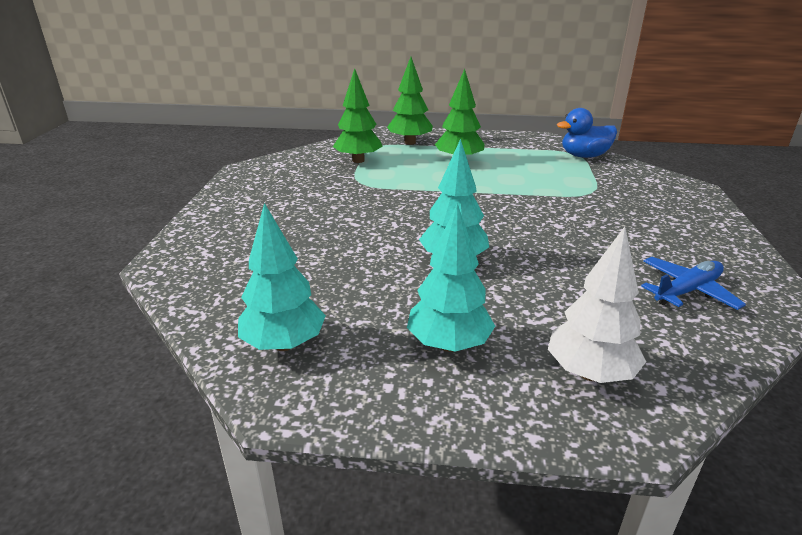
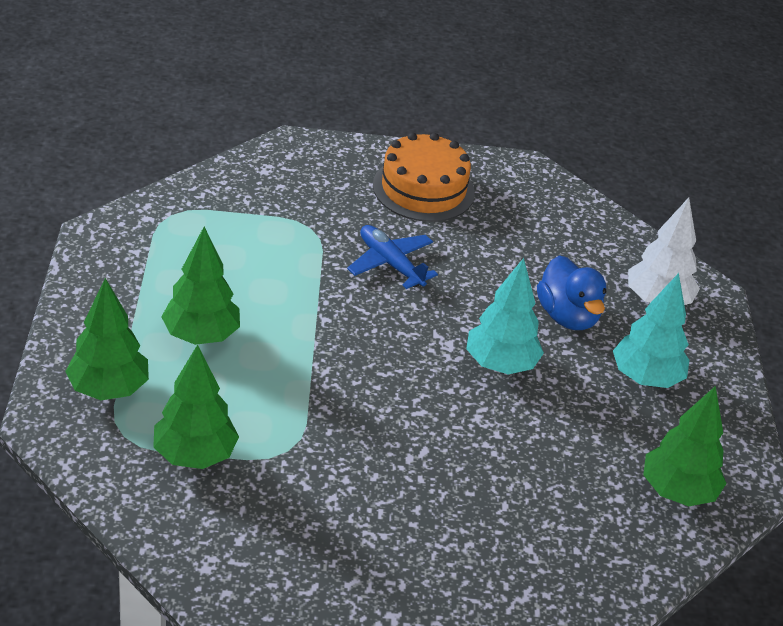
camera: 100 degrees left, 10 degrees up
turquoise tree [238,203,326,351] -> green tree [643,386,727,506]
blue duck [557,108,617,158] -> blue duck moved to [537,255,606,330]
blue plane [641,257,746,310] -> blue plane moved to [347,225,438,289]
none -> orange cake [373,133,475,222]

